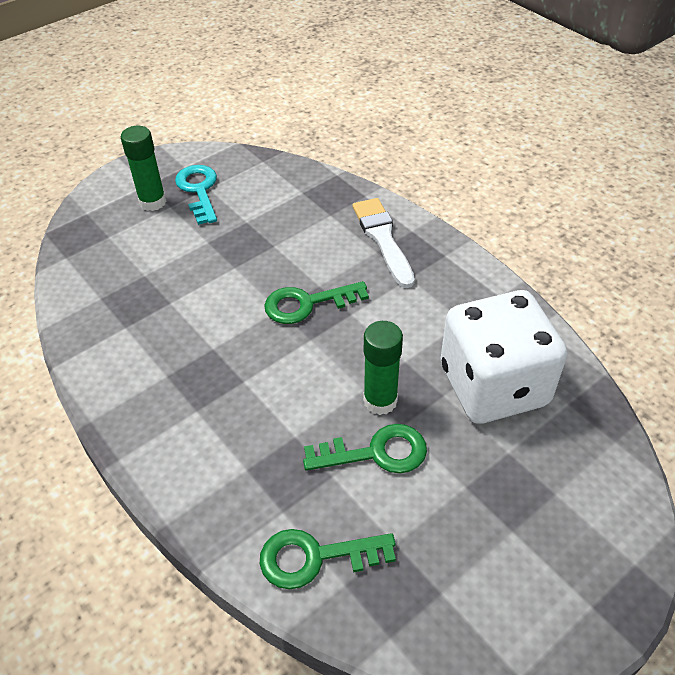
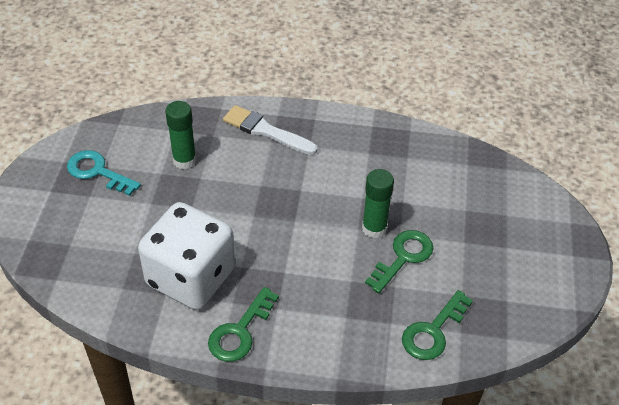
camera: 45 degrees left, 0 degrees up
green glue stick [121,126,166,211] -> green glue stick moved to [165,101,197,169]
green key [264,281,369,324] -> green key moved to [208,287,279,362]
white dice [441,290,567,424] -> white dice moved to [138,202,235,310]

